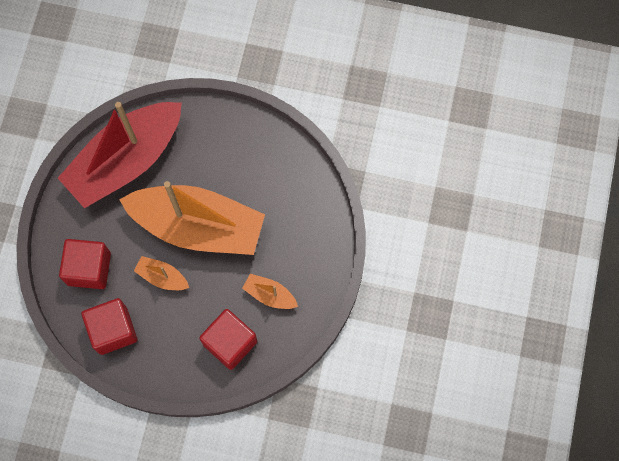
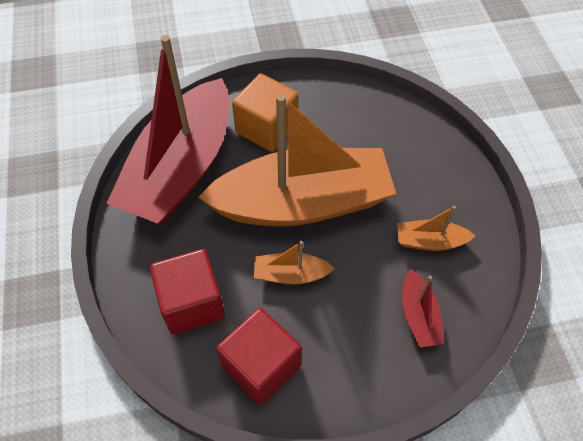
camera: 25 degrees left, 15 degrees down
red cube [199,309,257,370] -> red boat [402,269,444,348]
none -> orange cube [232,74,299,152]

